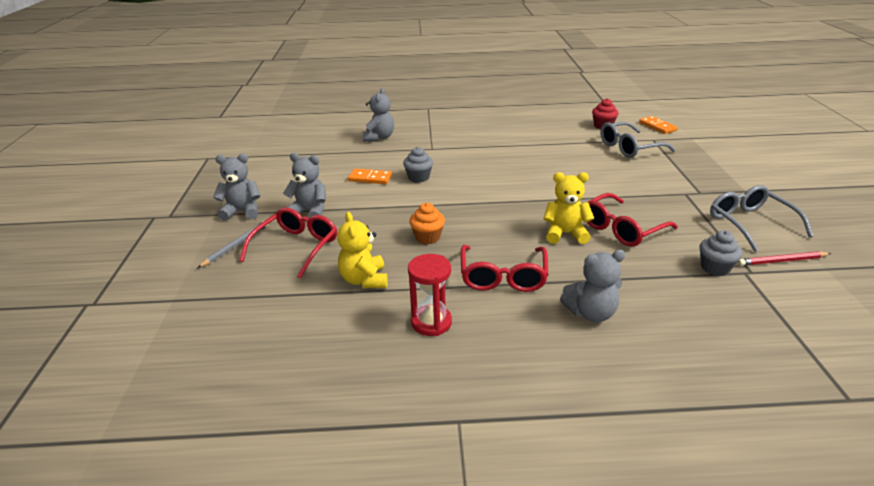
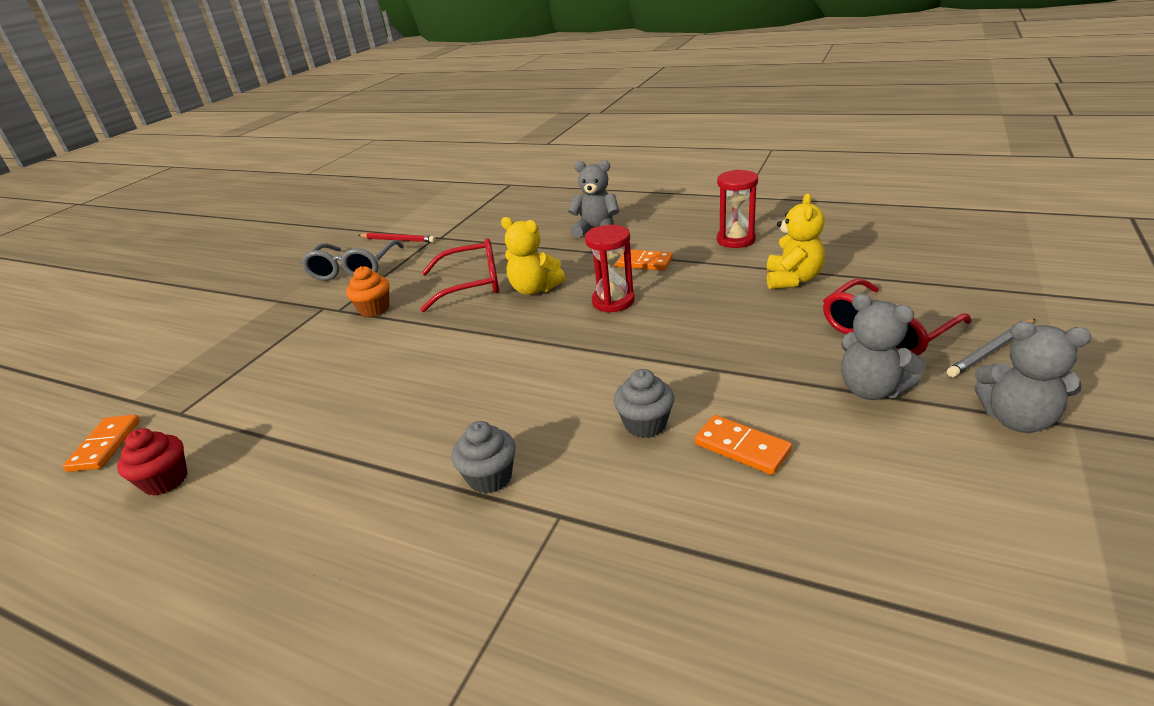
camera: 150 degrees left, 0 degrees up
grey teddy bear [363,88,394,142] -> none
orange cupcake [409,203,445,244] -> orange cupcake moved to [346,266,389,317]
red glasses [460,245,548,292] -> orange domino [614,250,673,271]
grey glasses [600,122,675,158] -> none
grey cupcake [699,230,742,276] -> grey cupcake moved to [452,421,516,494]
none -> red hourglass [585,225,635,313]

